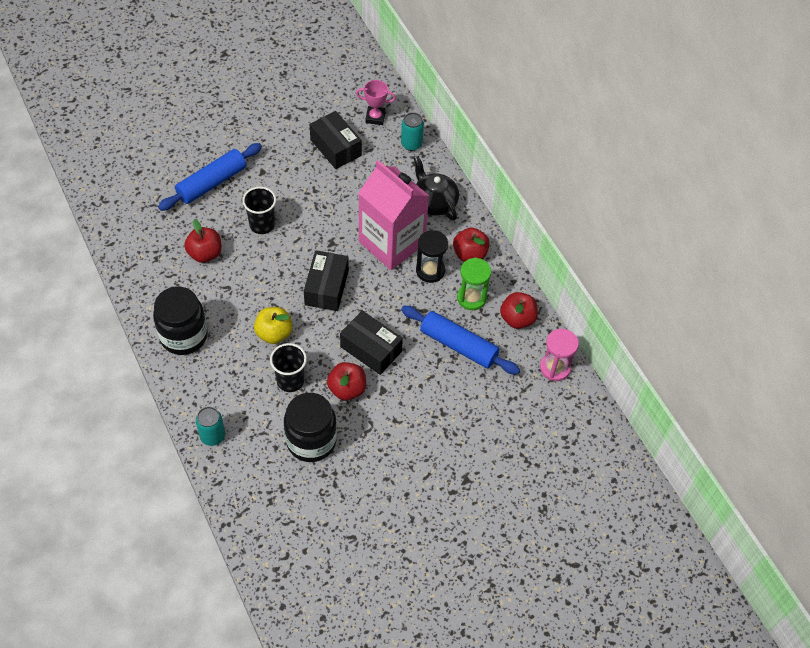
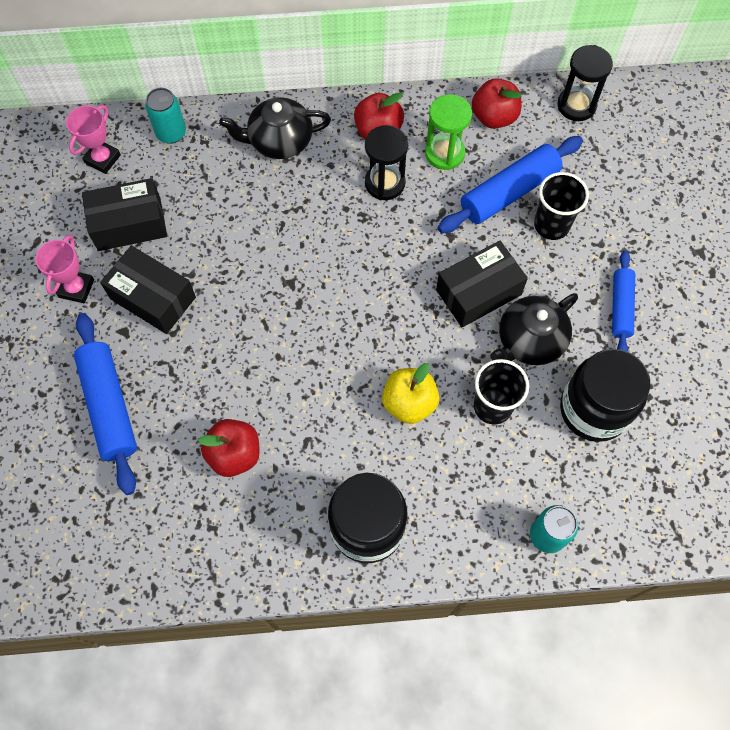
camera: 65 degrees left, 10 degrees up
black cup [242,187,276,234] -> black cup moved to [534,172,589,240]
black box [304,250,349,311] -> black box moved to [100,245,196,334]
red apple [327,362,366,401] -> black teapot [490,293,578,365]
pink carton [359,160,429,270] -> none
pink hourglass [540,329,579,381] -> black hourglass [558,45,613,121]
none -> pink trophy [35,235,94,303]
none -> blue rolling pin [612,251,635,352]

